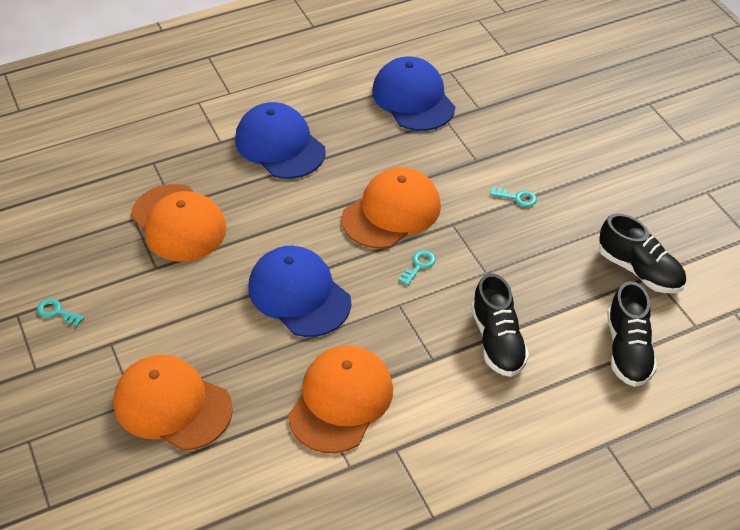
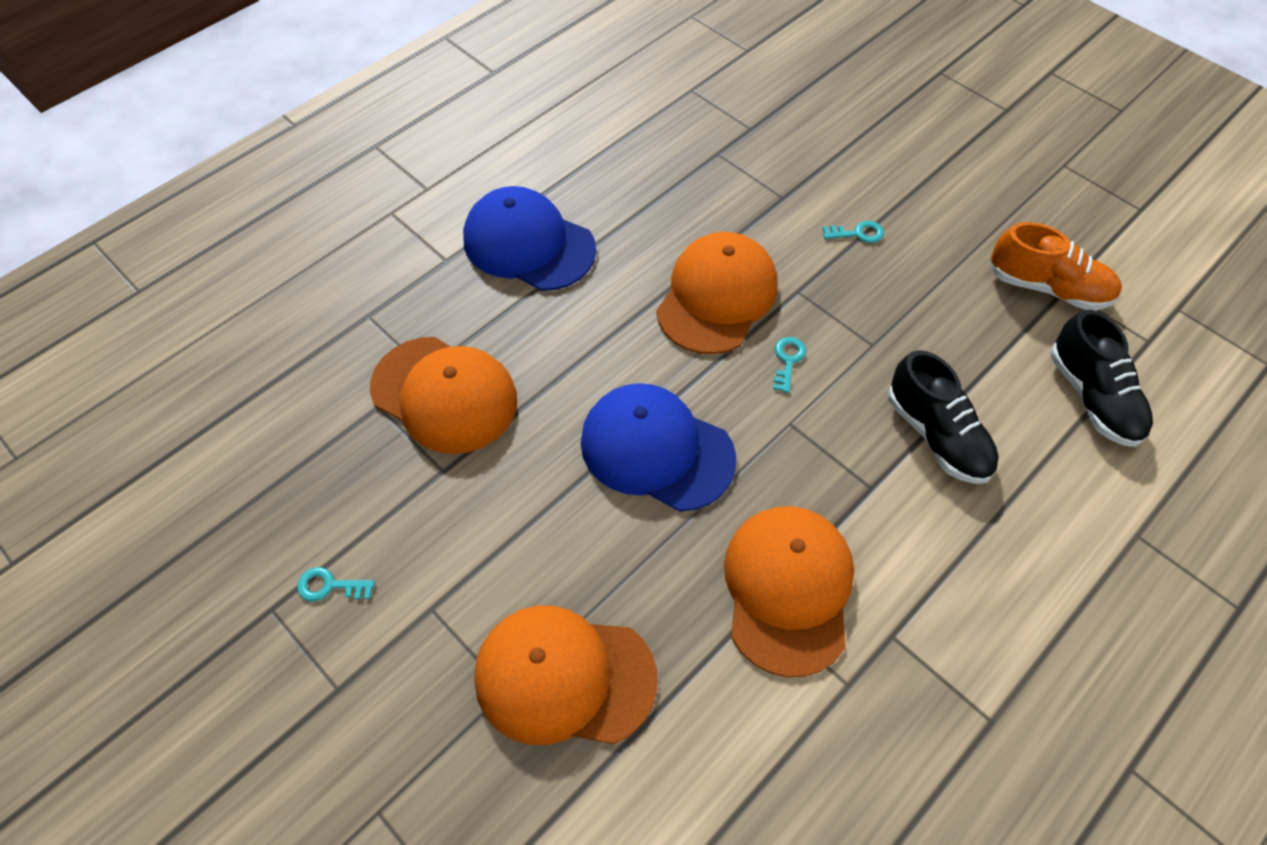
camera: 20 degrees left, 10 degrees up
blue cap [372,57,455,131] -> none
black shoe [599,213,686,293] -> orange shoe [990,222,1122,310]

